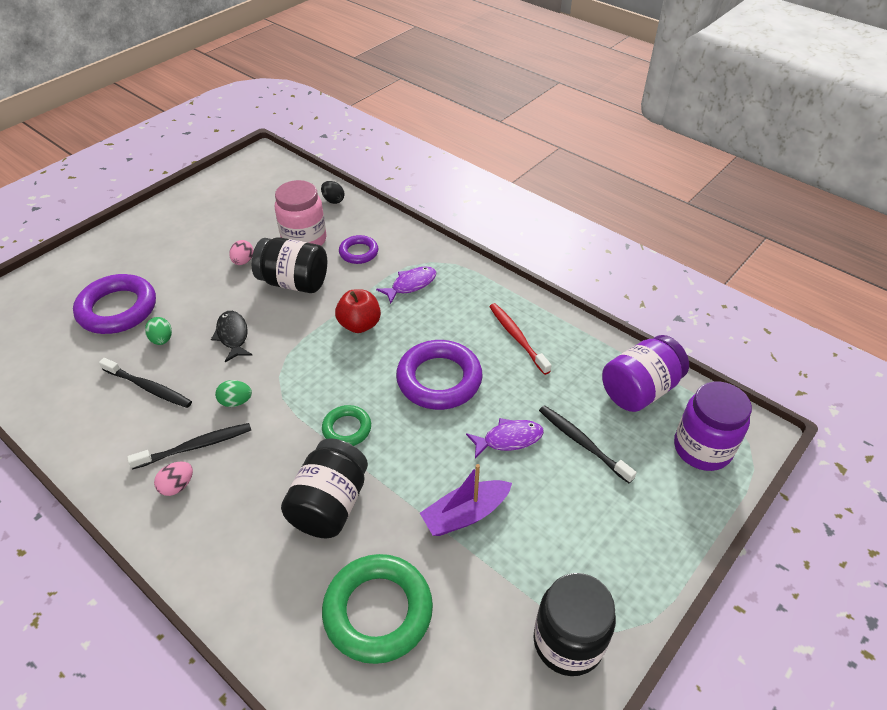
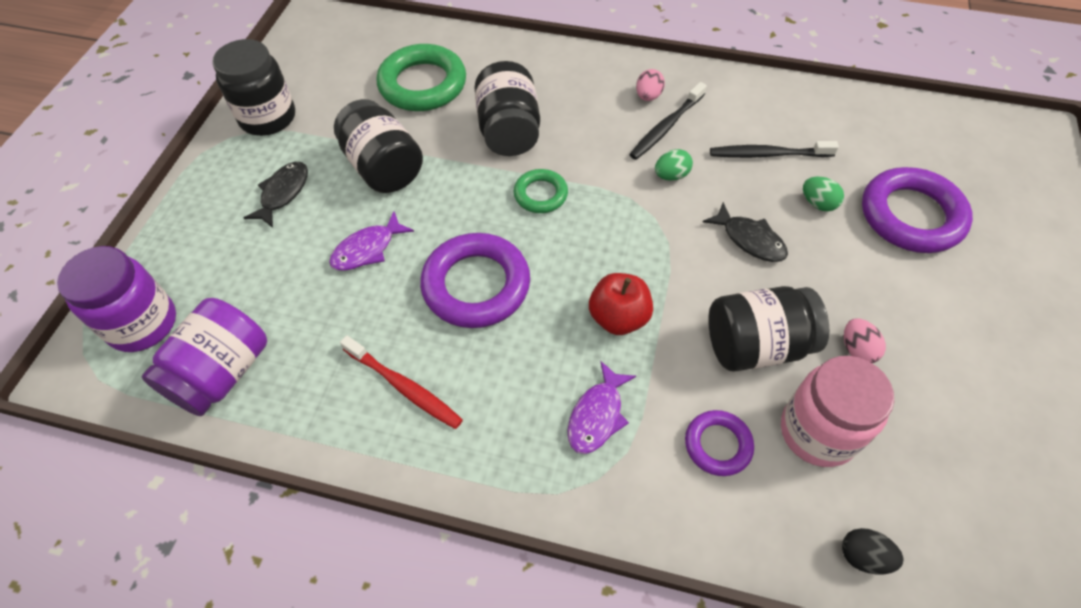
camera: 155 degrees right, 10 degrees up
purple boat [420,464,512,536] -> black jar [334,99,423,193]
black toothbrush [539,405,637,483] -> none
none -> black fish [243,162,308,228]

